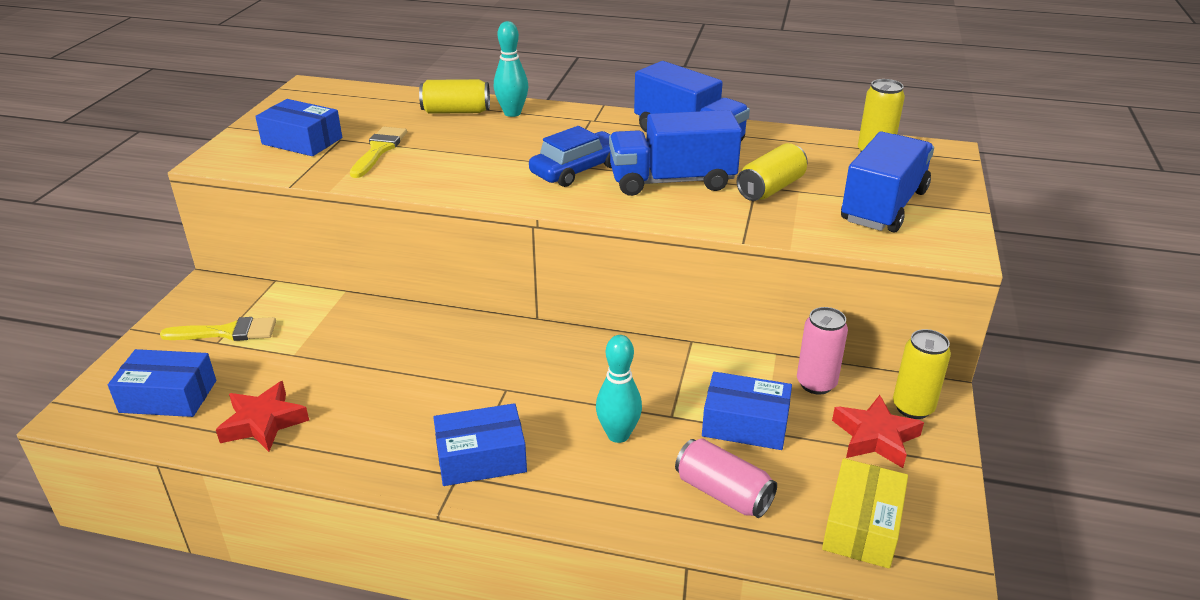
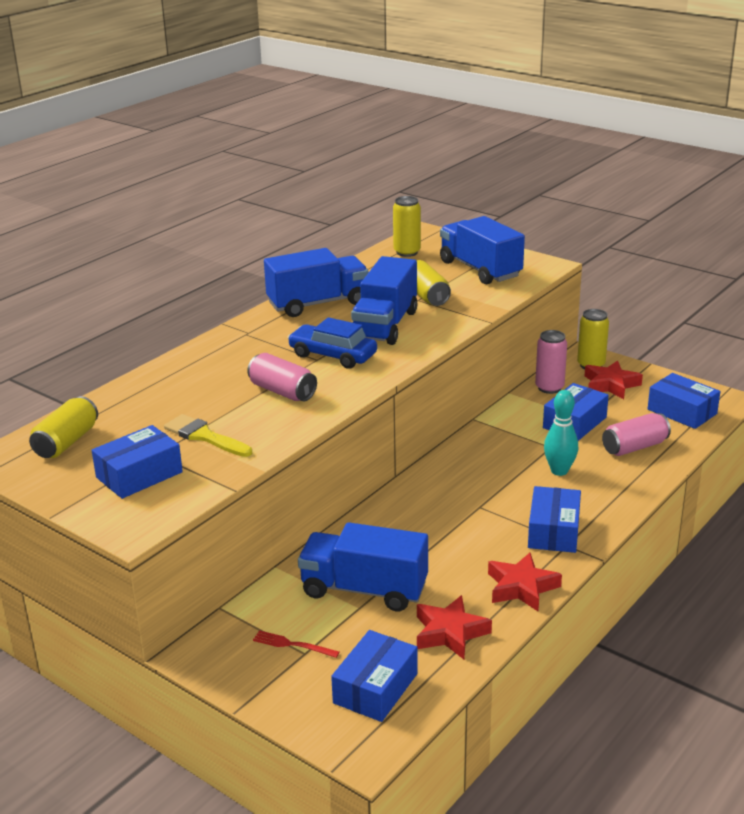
camera: 65 degrees left, 5 degrees down
yellow brush [160,317,276,341] -> red fork [253,630,340,658]
yellow can [419,79,490,114] -> yellow can moved to [29,396,98,458]
turquoise bowling pin [494,21,528,117] -> none
blue car [529,126,612,187] -> blue car turned 45 degrees counterclockwise [287,317,377,369]
yellow box [822,458,908,569] -> blue box [648,373,720,429]
none -> pink can [247,353,317,401]
none -> blue truck [298,522,428,611]
none -> red star [488,552,562,611]

